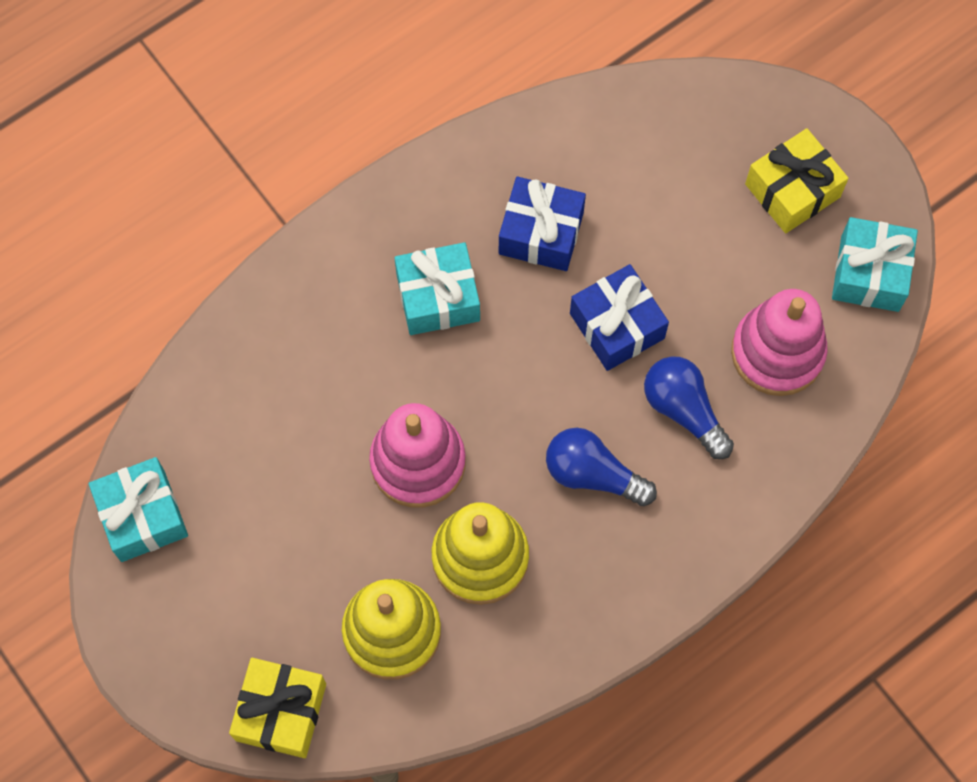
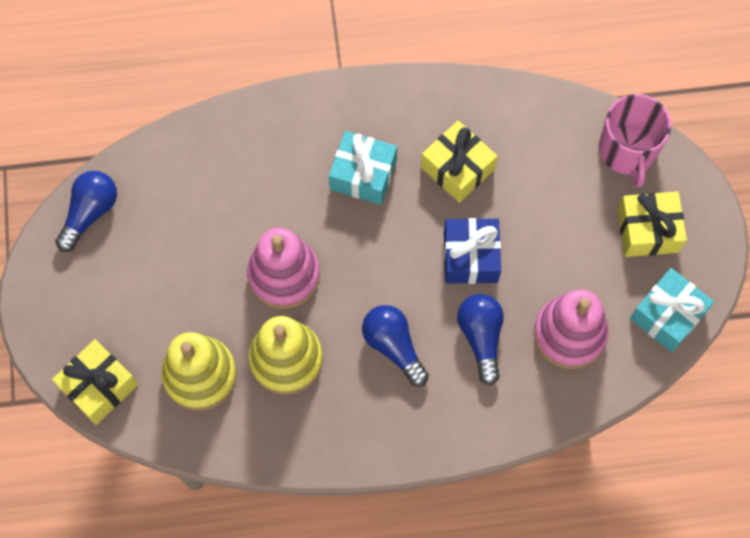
camera: 30 degrees right, 0 degrees up
turquoise gift [89,457,188,562] -> blue light bulb [55,171,117,252]
blue gift [499,177,586,271] -> yellow gift [421,121,498,203]
none -> pink mug [599,94,671,188]

